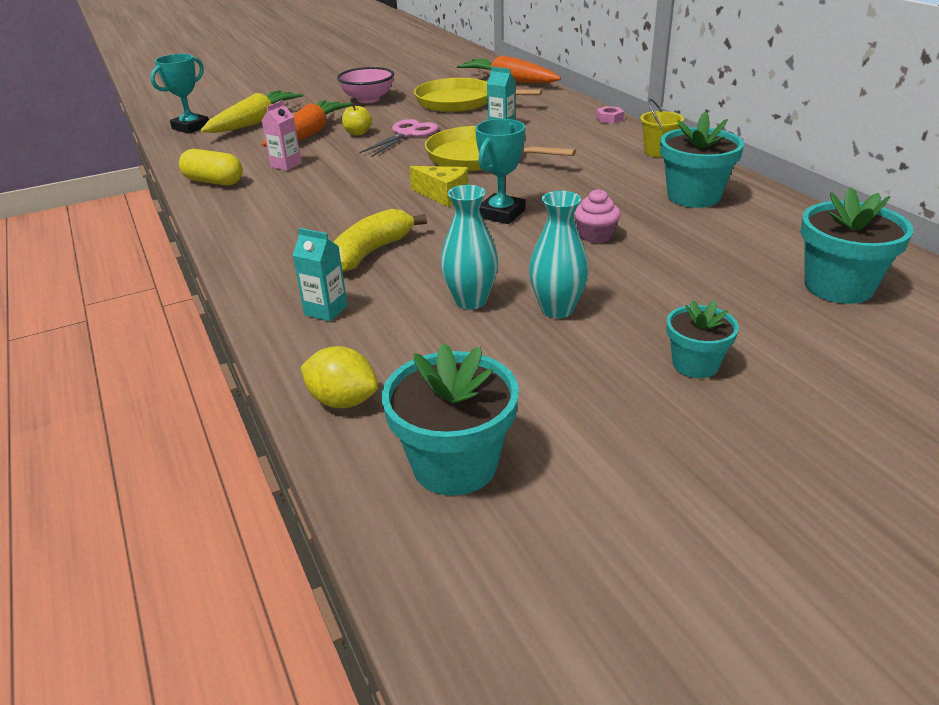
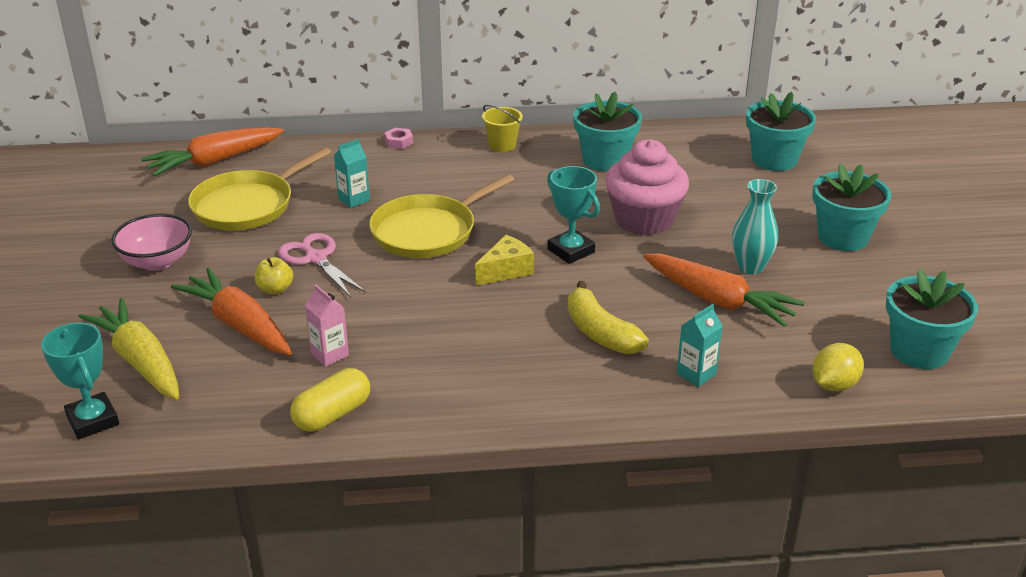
camera: 70 degrees left, 0 degrees up
turquoise vase [441,185,498,310] -> orange carrot [643,254,805,327]
pink cupcake [574,189,621,243] -> pink cupcake [605,139,689,235], size x2.10
turquoise flower pot [666,300,739,378] -> turquoise flower pot [812,164,891,251], size x1.64

